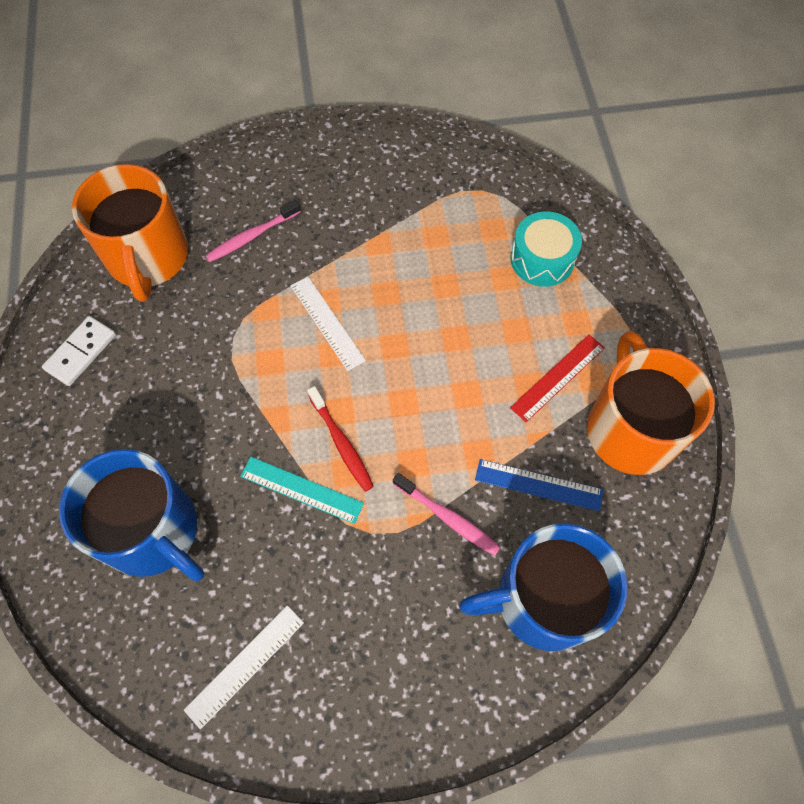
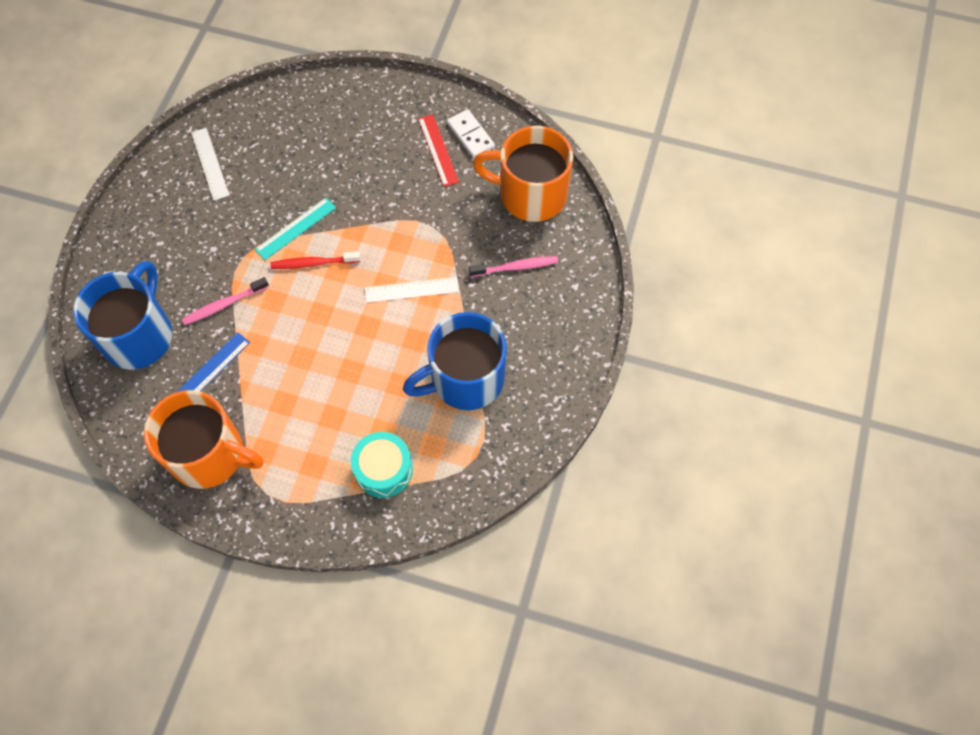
camera: 115 degrees right, 0 degrees up
blue mug [59,449,204,581] -> blue mug moved to [403,312,507,410]
pink toothbrush [206,200,301,262] -> pink toothbrush turned 90 degrees clockwise [469,256,558,277]
red ruler [510,334,605,422] -> red ruler moved to [418,114,459,187]

